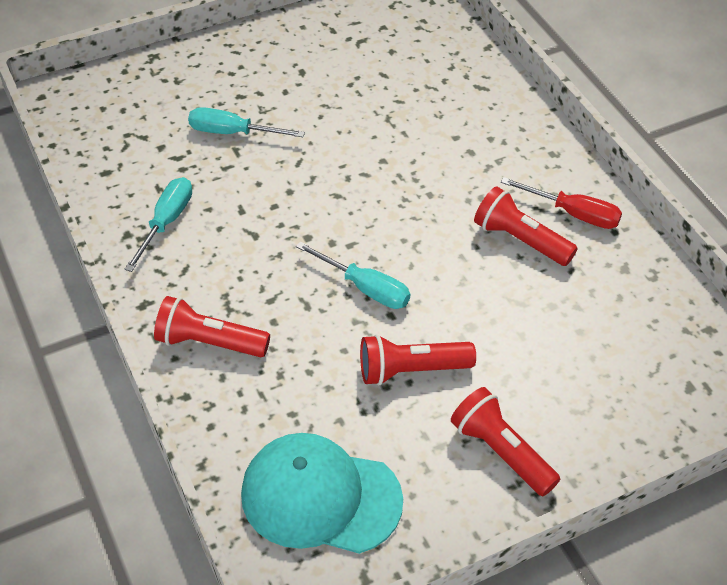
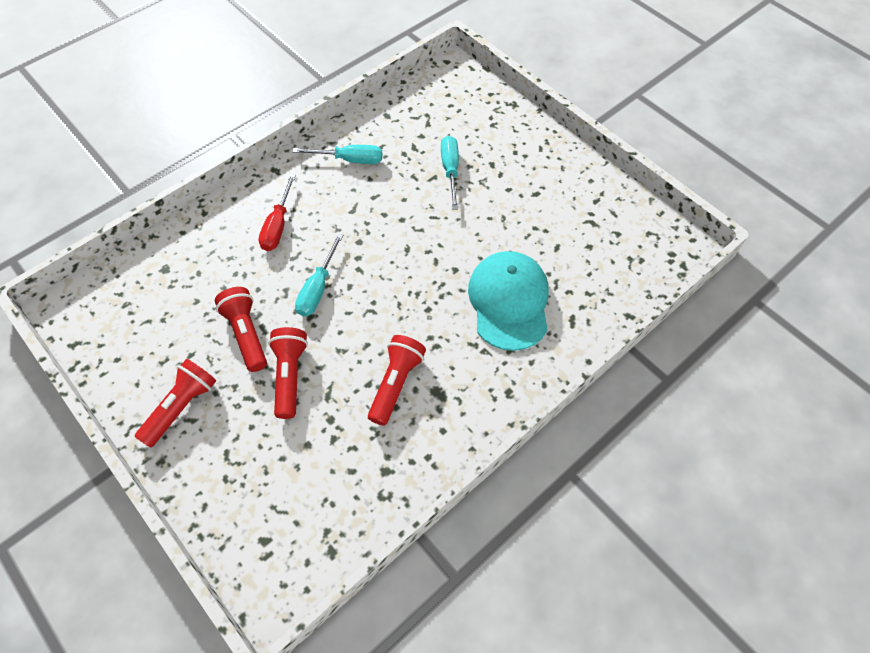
camera: 75 degrees right, 10 degrees up
red flashlight [154,296,270,357] -> red flashlight moved to [268,327,308,419]
turquoise cap [241,433,403,554] -> turquoise cap moved to [468,251,549,351]
red screwdriver [501,177,622,229] -> red screwdriver moved to [258,174,296,251]

